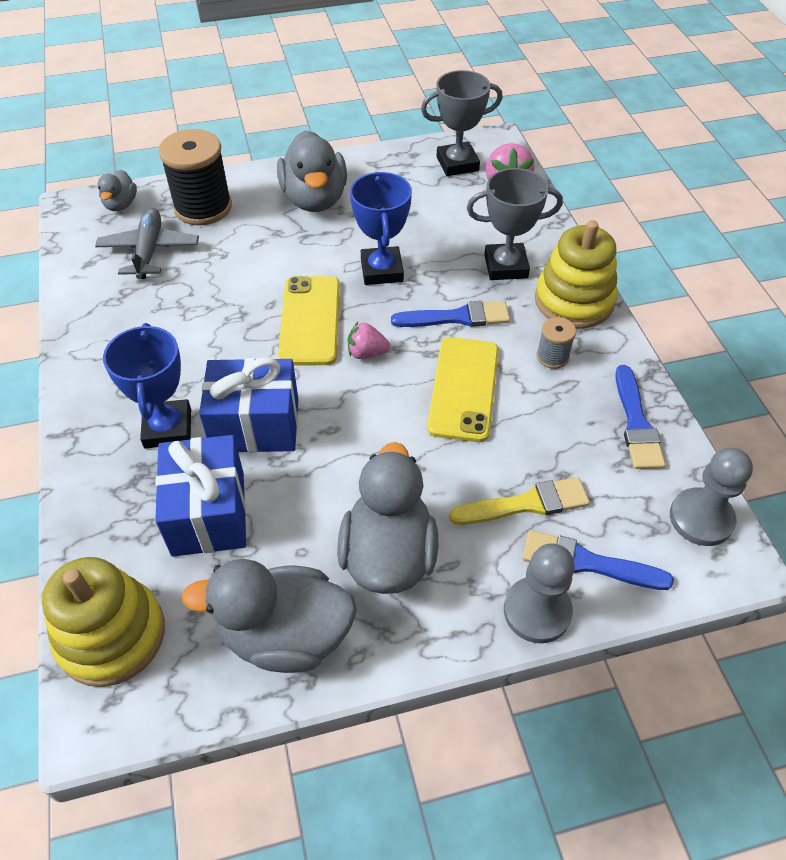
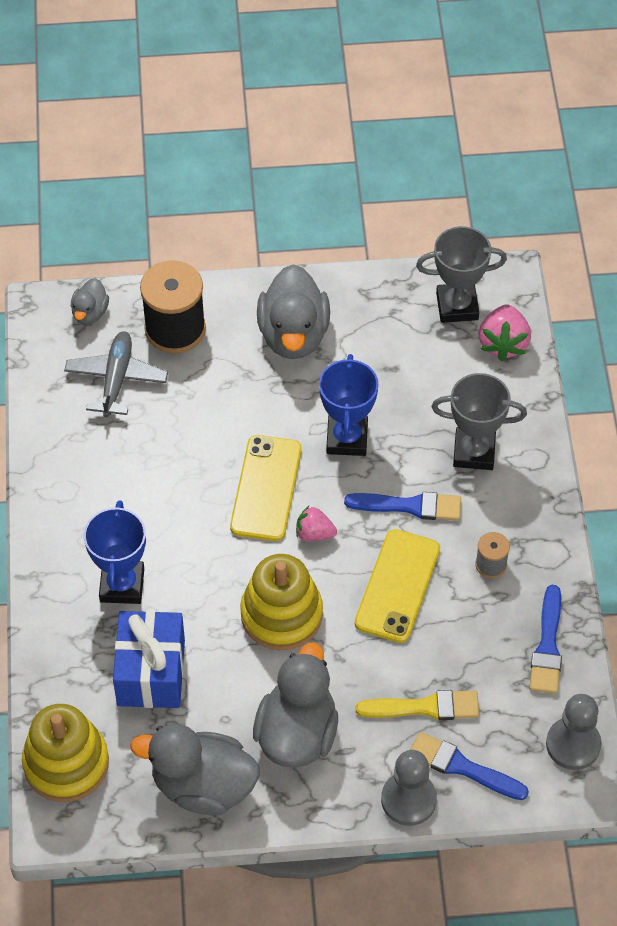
camera: 10 degrees right, 5 degrees up
blue gift [199,357,298,453] -> none
yellow stacking toy [535,220,618,328] -> yellow stacking toy moved to [240,554,323,650]

